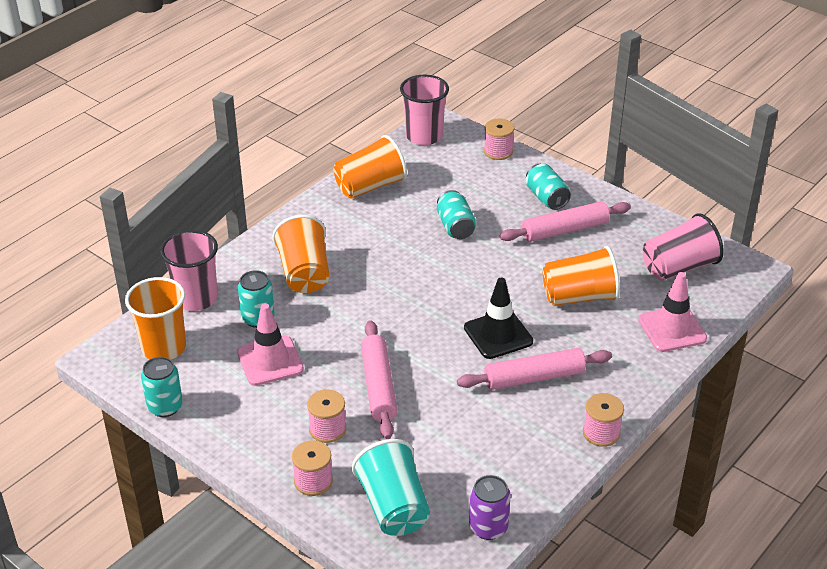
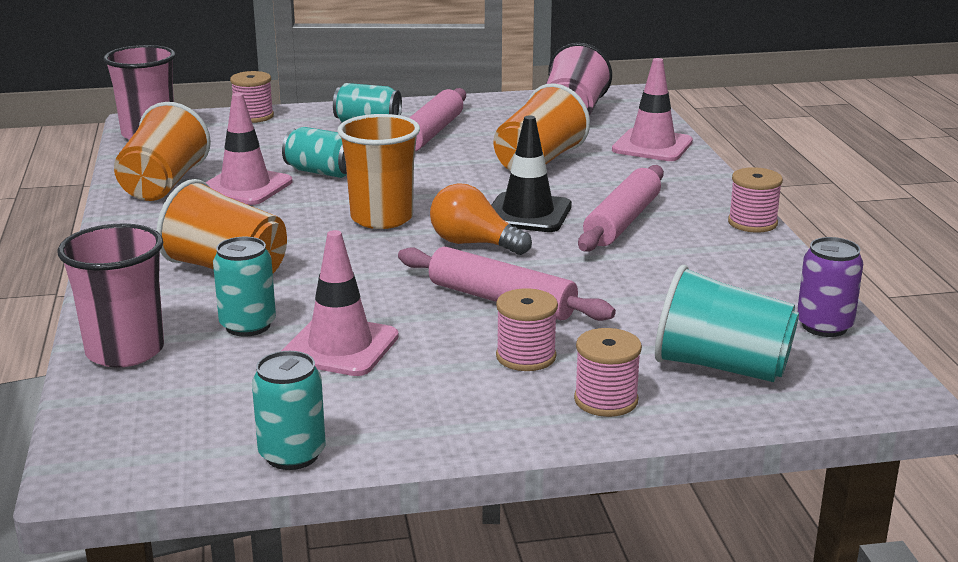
camera: 50 degrees left, 15 degrees down
orange cup [125,277,186,360] -> orange cup moved to [337,114,420,229]
none -> pink traffic cone [205,93,293,205]
none -> orange light bulb [430,183,532,255]

